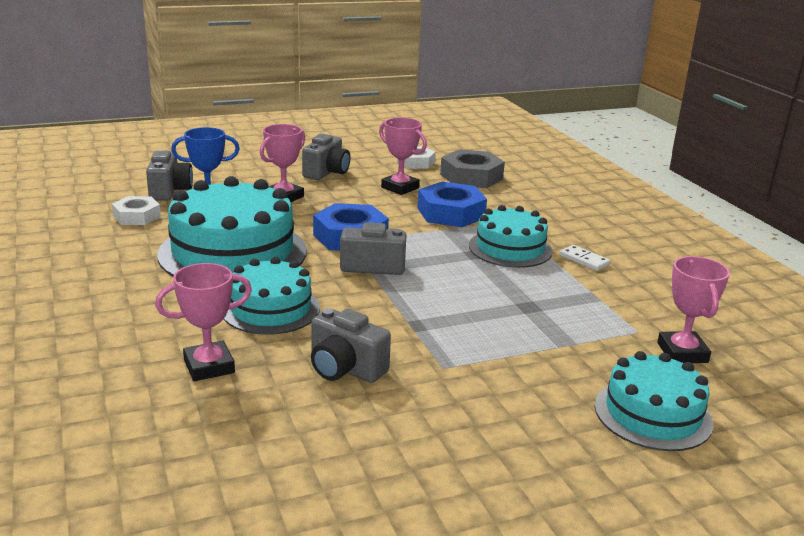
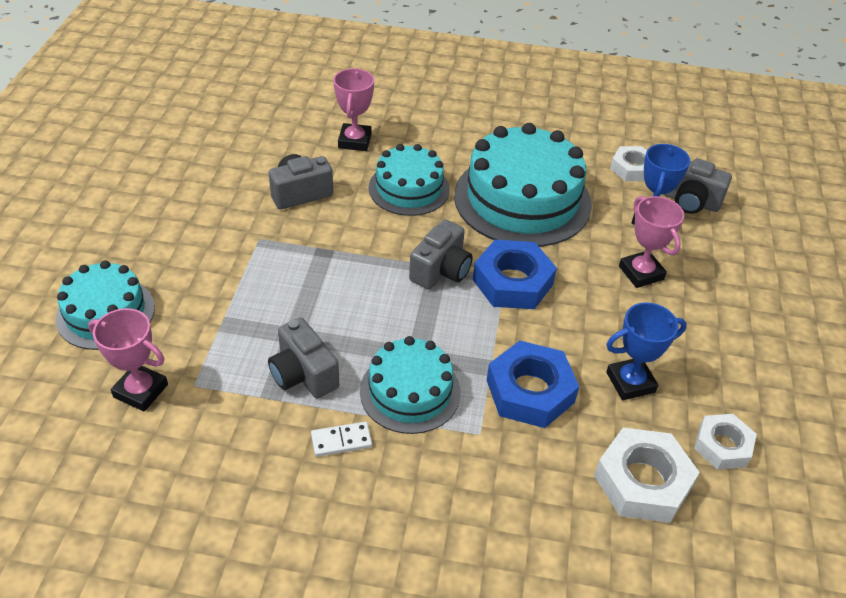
camera: 120 degrees right, 20 degrees up
grey camera [302,134,350,180] -> grey camera moved to [268,317,339,399]
pink trophy [379,118,427,195] -> blue trophy [606,302,687,400]
grey nut [440,149,505,188] -> white nut [594,428,700,523]

